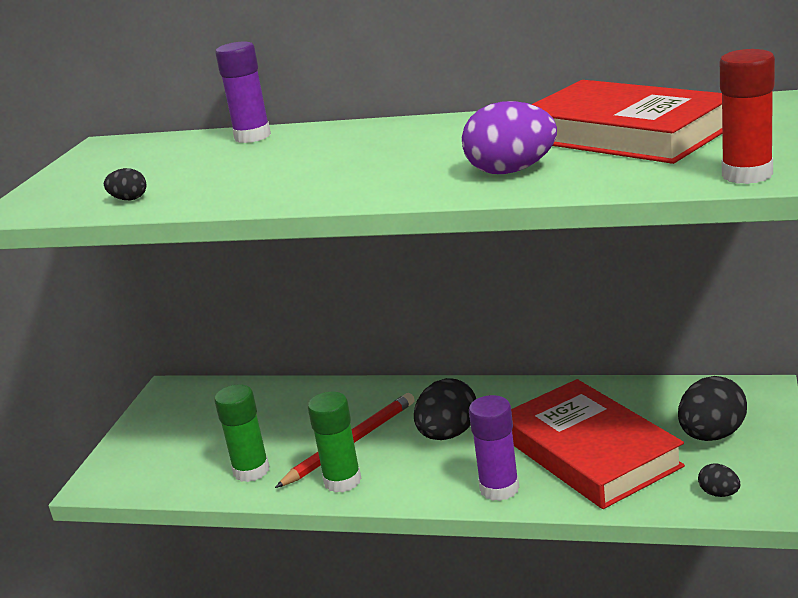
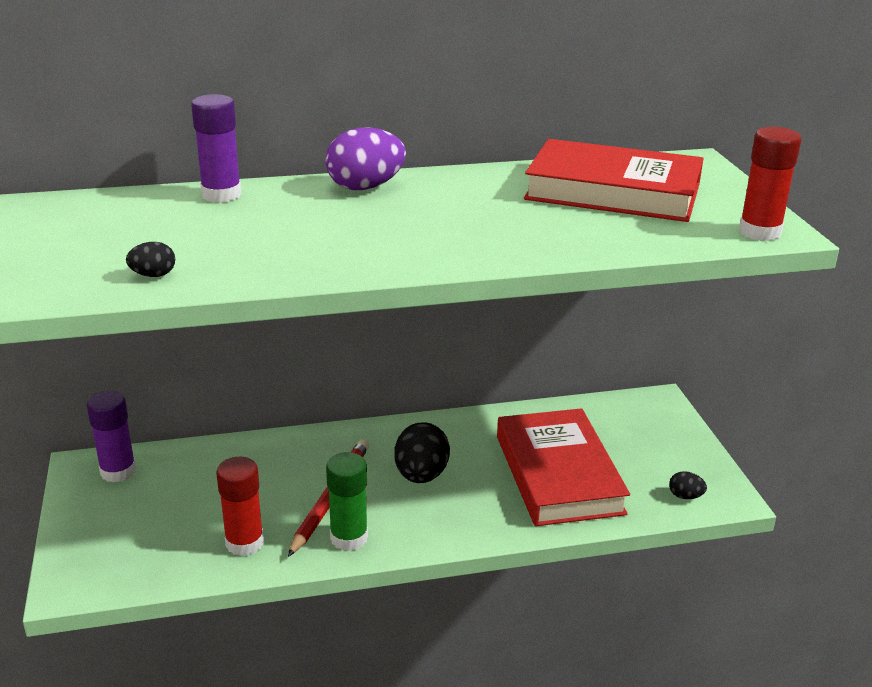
camera: 30 degrees left, 5 degrees up
green glue stick [214,384,269,482] -> red glue stick [216,457,264,556]
purple egg [462,101,557,174] -> purple egg moved to [325,127,406,190]
purple glue stick [469,395,519,501] -> purple glue stick moved to [87,391,136,483]
red book [511,379,685,509] -> red book turned 45 degrees clockwise [497,408,630,526]
black egg [678,376,747,441] -> none

